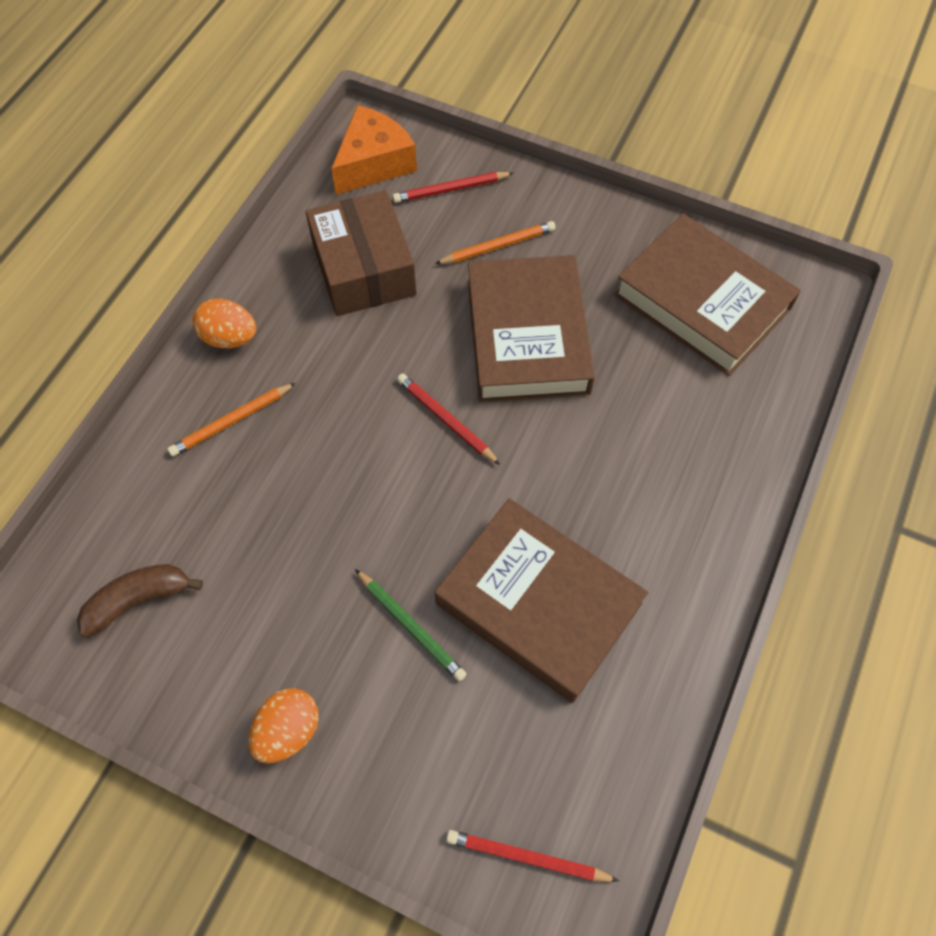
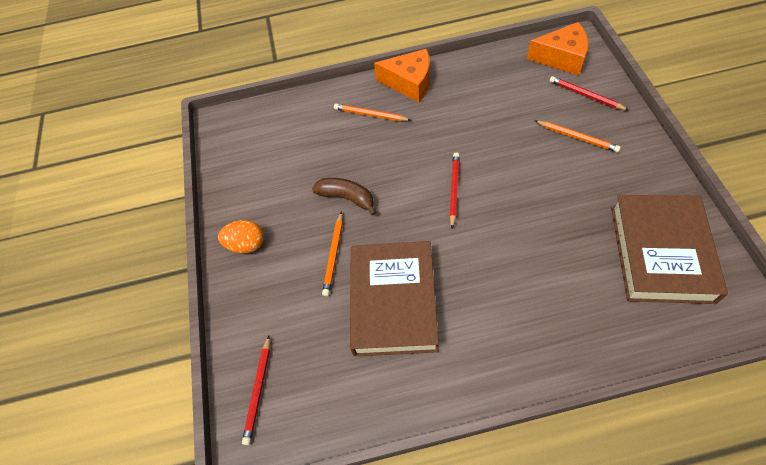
camera: 60 degrees right, 5 degrees down
brown banana [77,564,203,638] -> brown banana moved to [312,178,376,216]
orange egg [193,299,256,348] -> orange cheese [374,49,430,102]
brown box [306,190,417,316] -> none
green pencil [355,569,467,682] -> orange pencil [322,211,343,296]
red pencil [446,830,619,882] -> red pencil turned 150 degrees counterclockwise [242,336,270,445]
brown book [468,255,595,402] -> none

